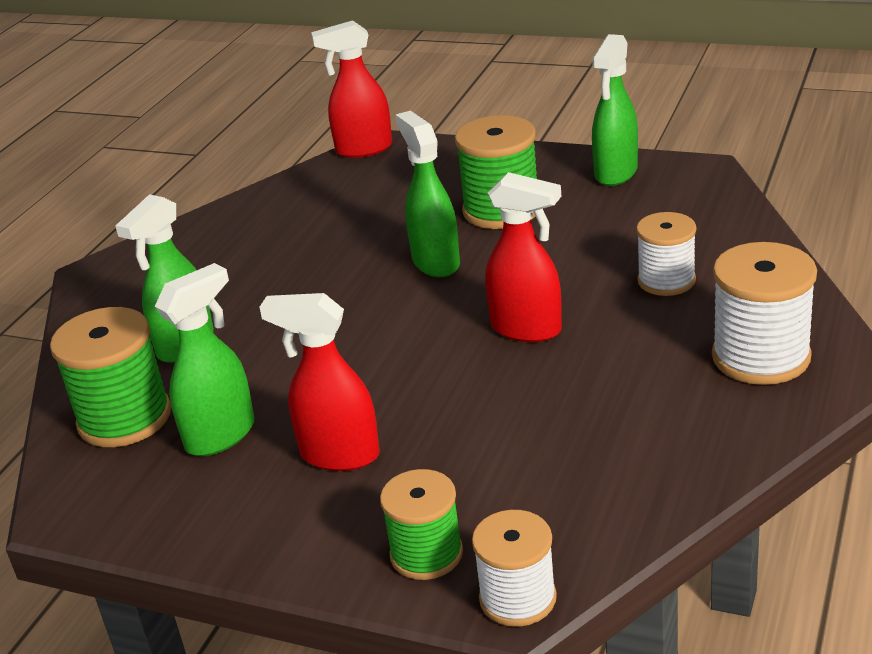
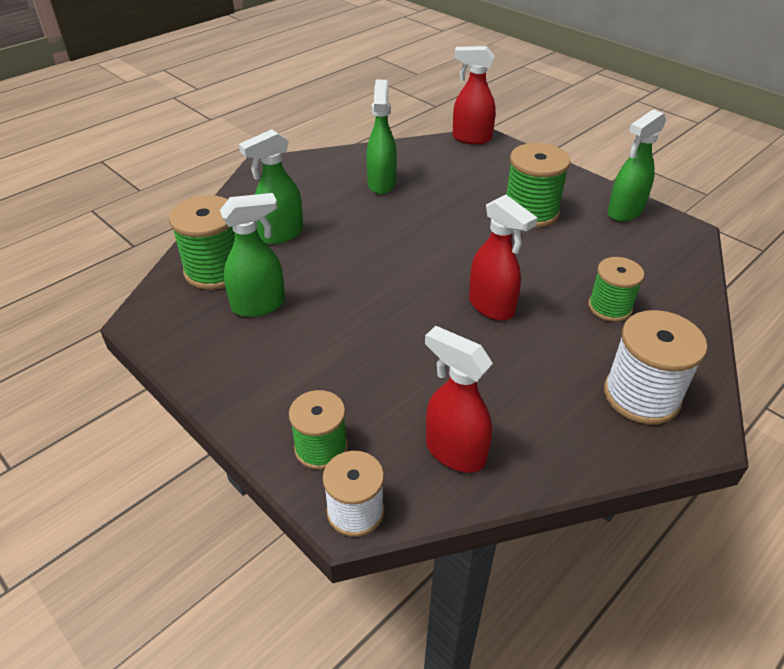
camera: 20 degrees right, 10 degrees up
red spray bottle [259,293,380,471] -> red spray bottle moved to [425,326,493,473]
green spray bottle [395,111,460,277] -> green spray bottle moved to [366,80,397,194]
white spool [636,212,696,296] -> green spool [588,257,644,322]

